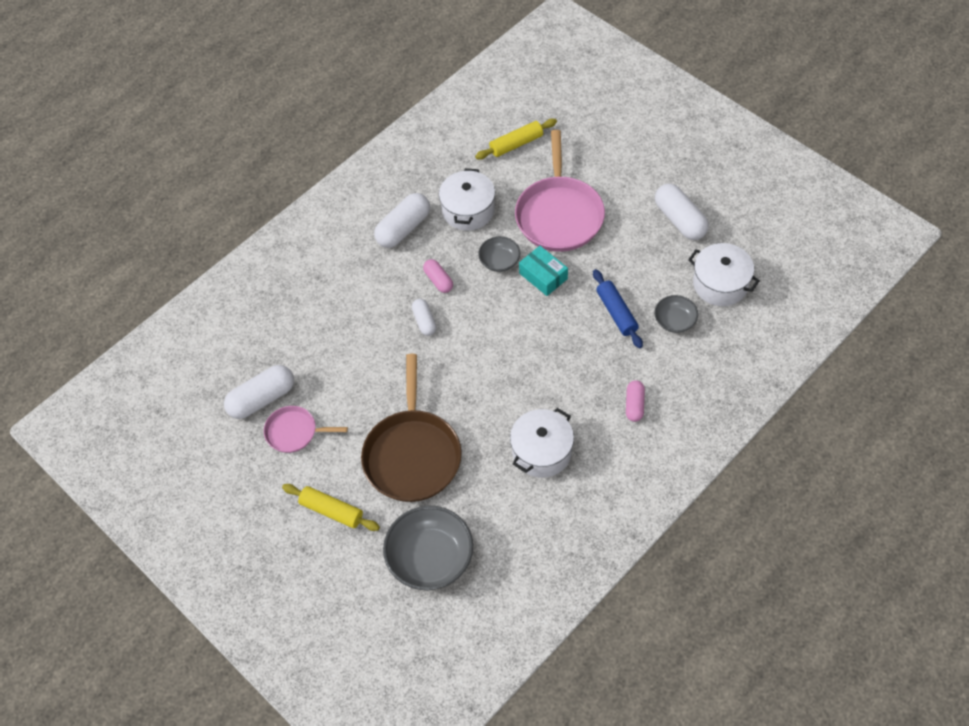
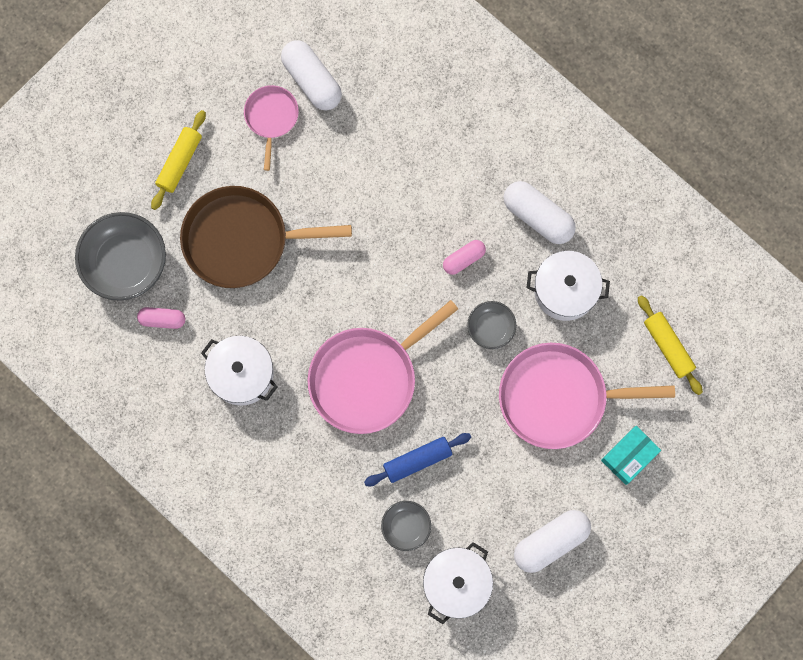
camera: 85 degrees right, 20 degrees up
white capsule [412,299,437,336] -> none
turquoise box [519,246,568,296] -> turquoise box moved to [601,426,661,485]
pink capsule [626,380,645,422] -> pink capsule moved to [137,307,185,329]
none -> pink pan [308,300,458,434]

